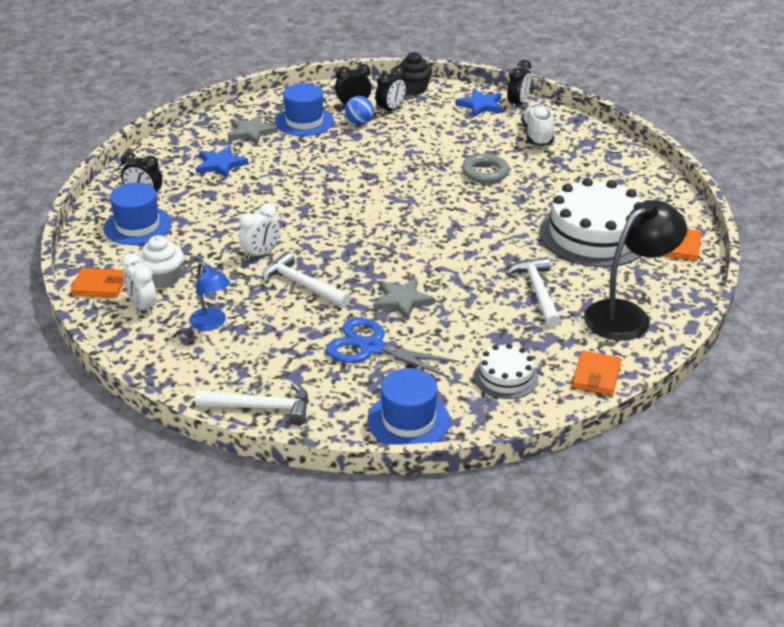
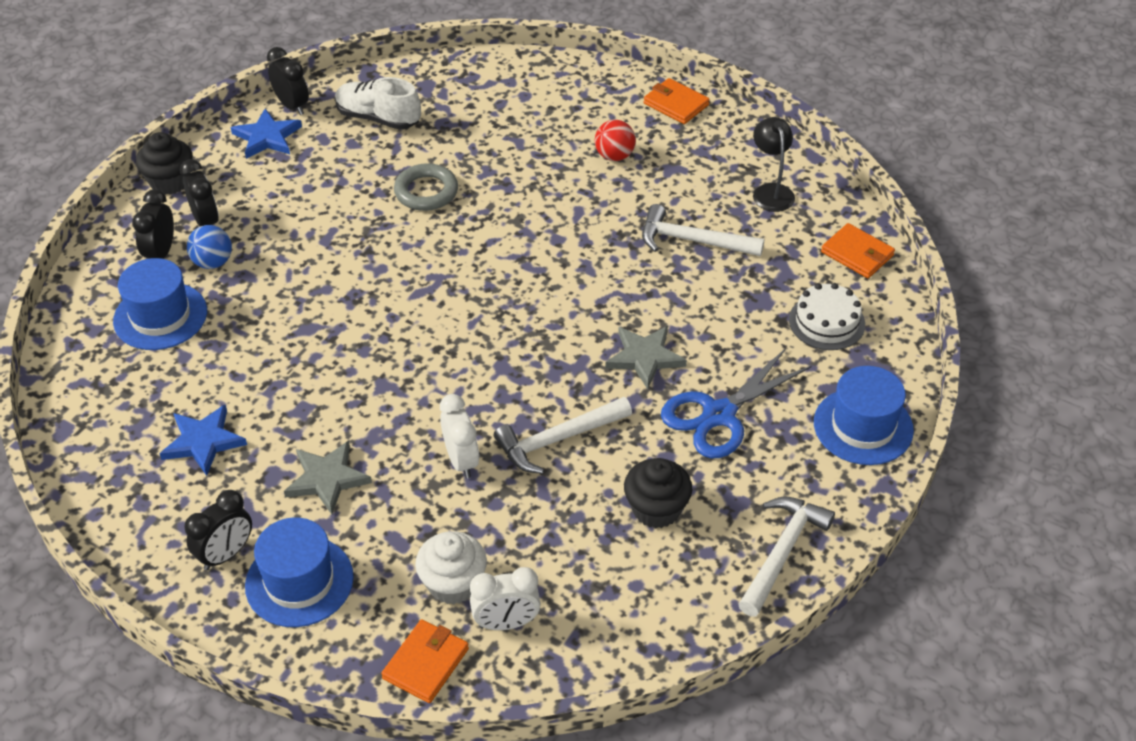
camera: 65 degrees left, 10 degrees up
blue lamp [189,262,230,331] -> none
grey star [228,115,278,145] -> grey star moved to [284,441,372,514]
white cake [539,178,642,267] -> red ball [595,120,636,161]
black lamp [584,200,687,341] -> black lamp [753,117,795,212], size x0.56
none -> black cupcake [624,458,692,528]

